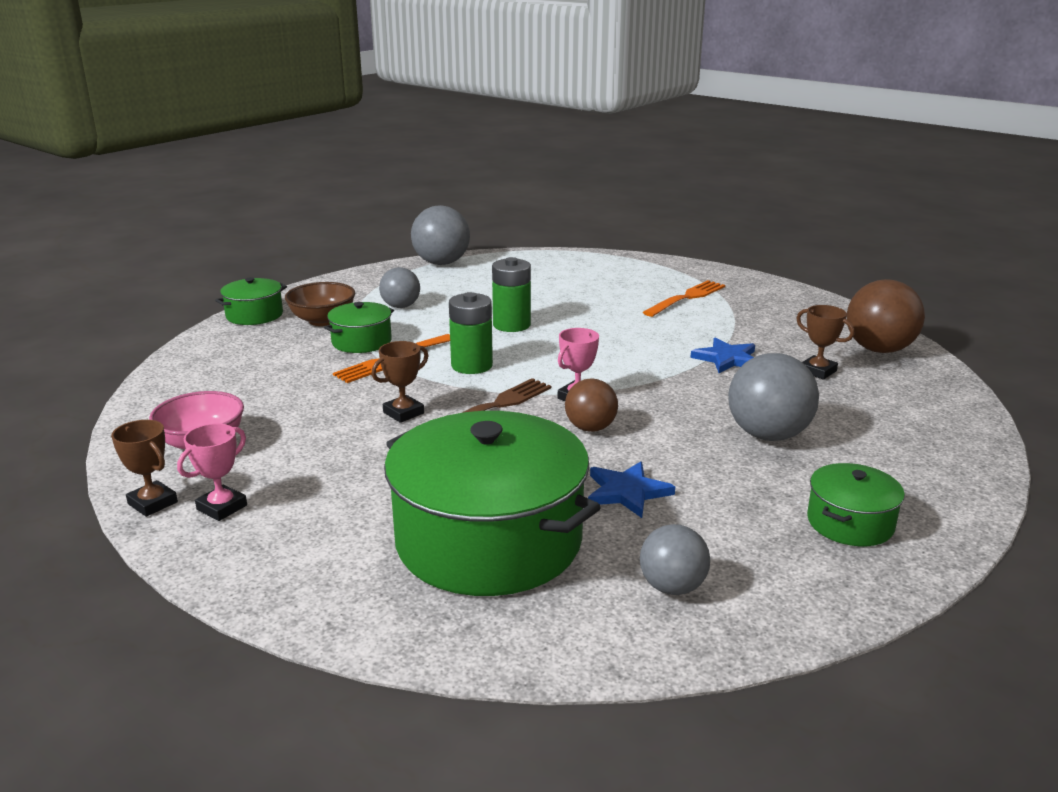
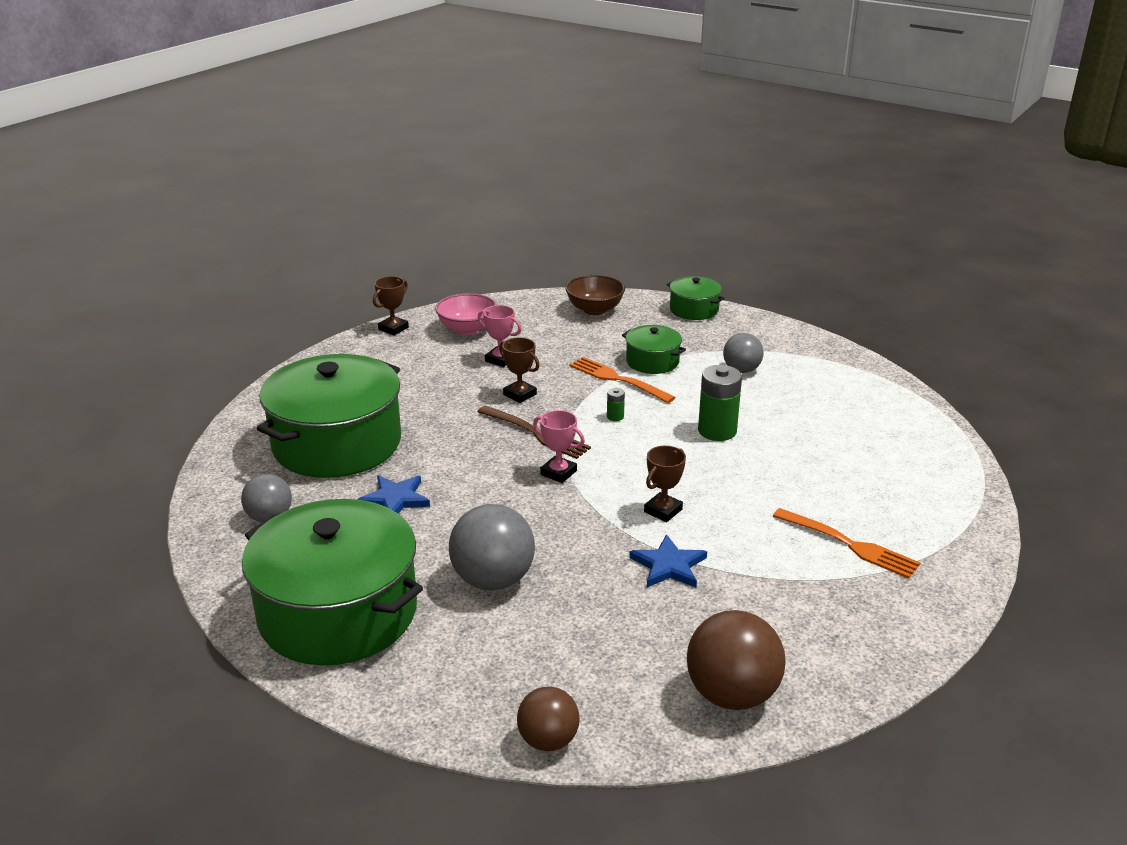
camera: 85 degrees right, 5 degrees up
pink trophy [177,423,247,521] -> pink trophy moved to [478,305,522,367]
brown bowl [285,282,355,326] -> brown bowl moved to [565,275,625,315]
grey ball [411,205,470,265] -> none
green battery [449,292,493,374] -> green battery [607,388,625,421], size x0.45
brown ball [565,378,618,432] -> brown ball moved to [517,686,580,751]
brown trophy [796,305,854,379] -> brown trophy moved to [644,446,686,522]
green pot [807,463,905,546] -> green pot [242,499,423,665], size x2.14

